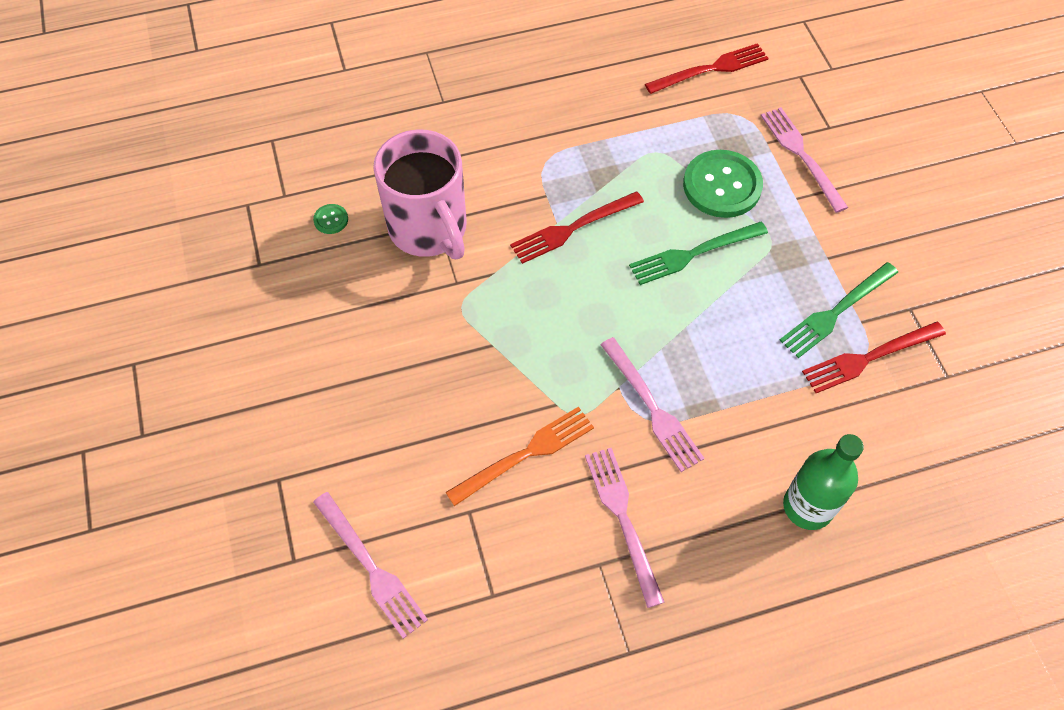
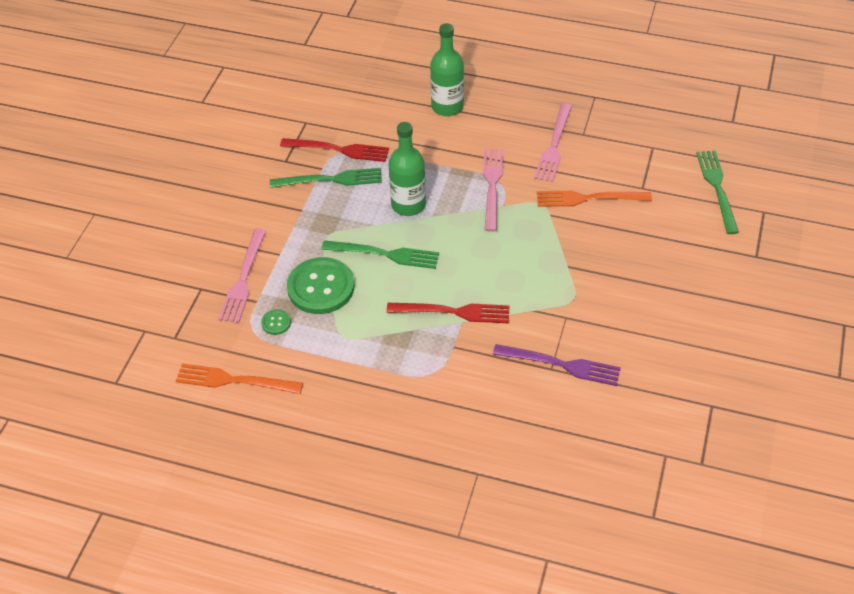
camera: 145 degrees left, 10 degrees down
green button [313,204,348,234] -> green button moved to [261,309,291,335]
pink fork [313,492,428,639] -> green fork [696,151,739,234]
pink mug [373,130,467,259] -> purple fork [493,344,621,386]
red fork [645,43,768,94] -> orange fork [176,363,303,394]
none -> green bottle [388,122,426,216]

